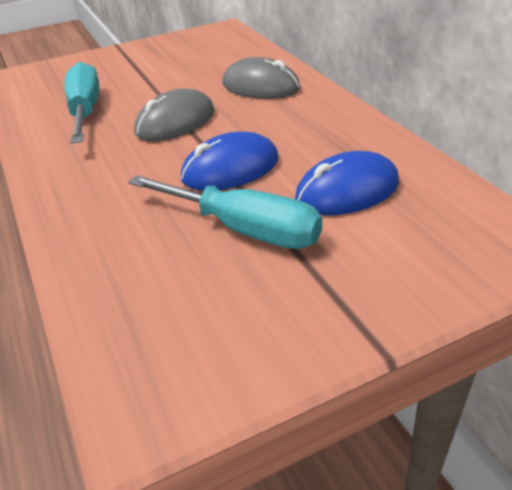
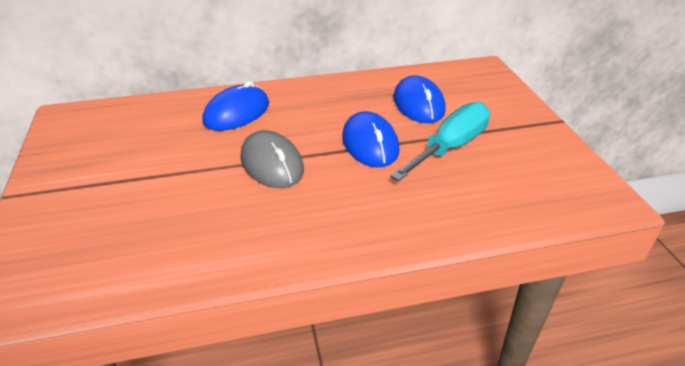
camera: 80 degrees left, 0 degrees up
turquoise screwdriver [64,62,99,143] -> none
grey mouse [222,57,300,99] -> blue mouse [202,81,269,131]

